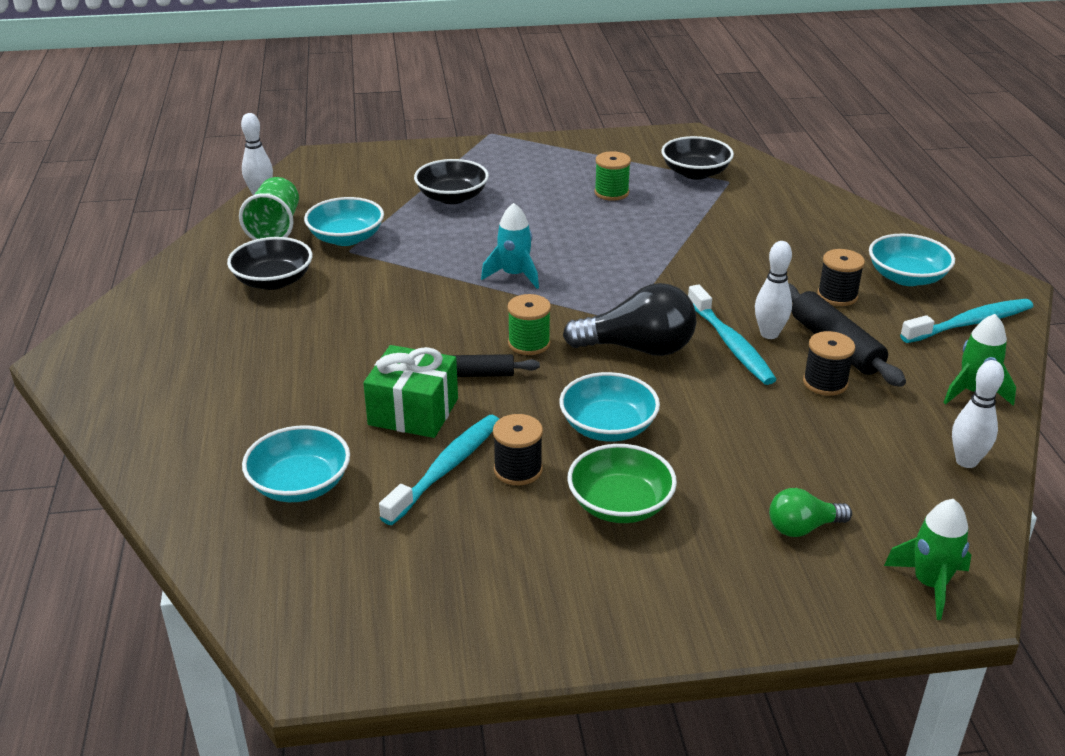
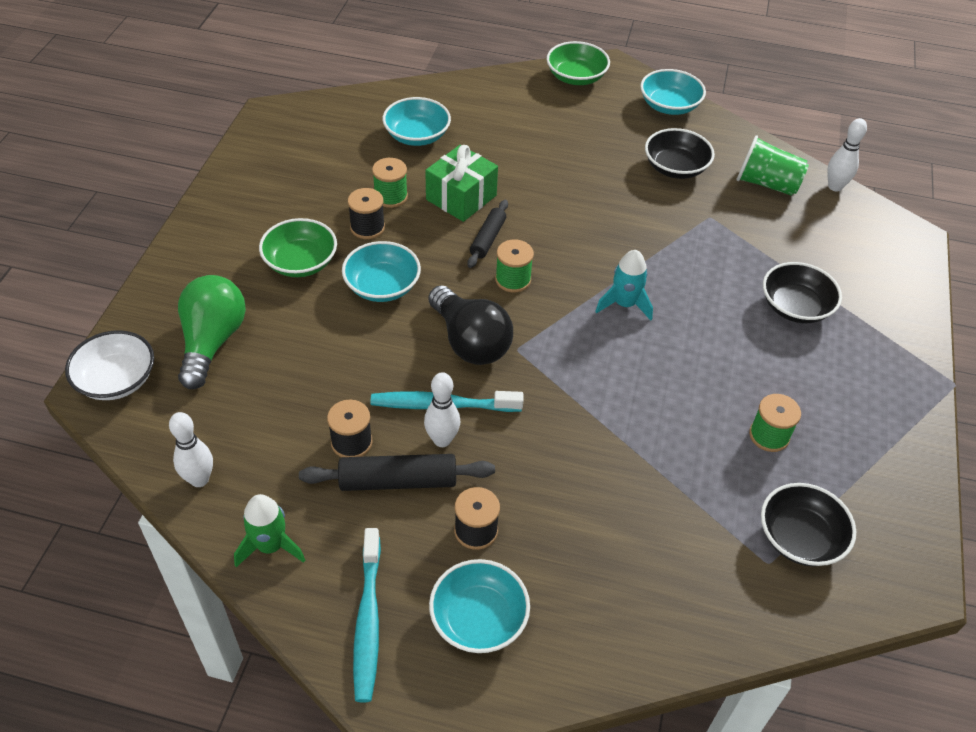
camera: 110 degrees right, 15 degrees up
turquoise bowl [304,197,384,246] -> turquoise bowl moved to [640,69,706,115]
turquoise toothbrush [379,415,499,525] -> green spool [372,158,408,208]
black light bulb [563,283,696,356] -> black light bulb turned 60 degrees counterclockwise [428,285,513,365]
green light bulb [769,488,852,537] -> green light bulb [178,275,246,389], size x1.80
green rocket [884,499,971,620] -> white bowl [65,330,154,400]
none -> green bowl [547,41,610,85]

